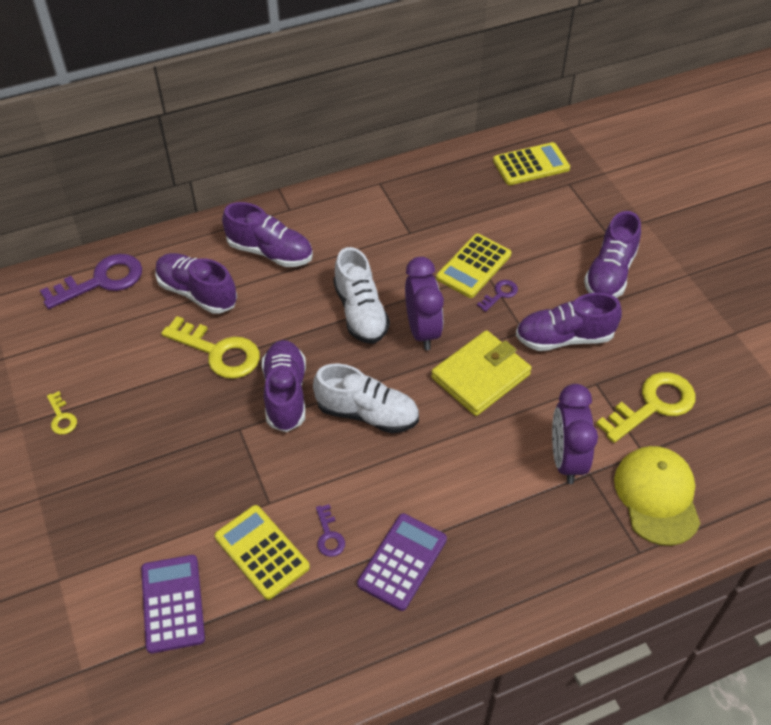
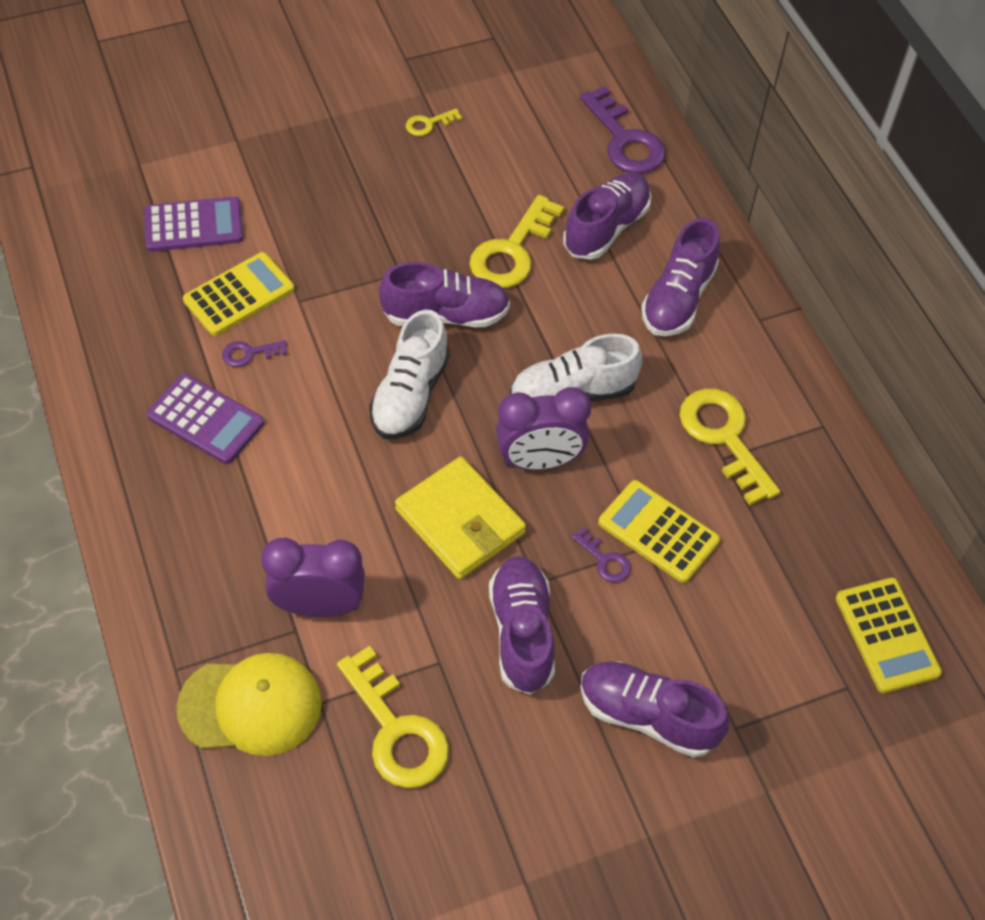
camera: 90 degrees right, 5 degrees up
none -> yellow key [679,388,780,505]

